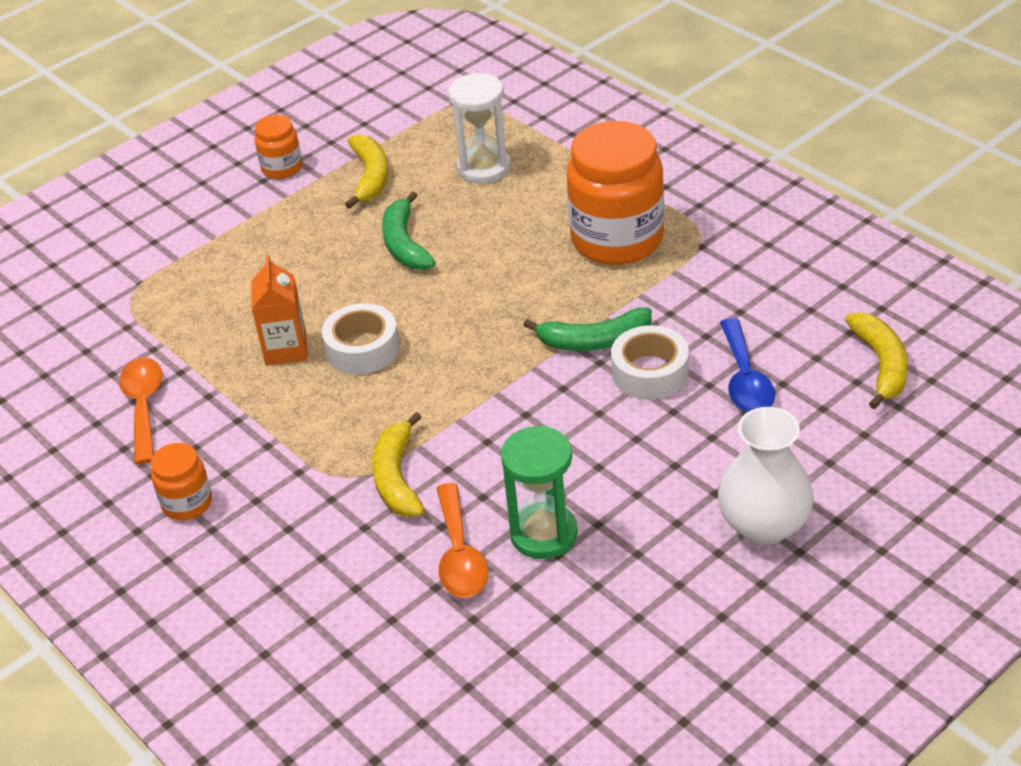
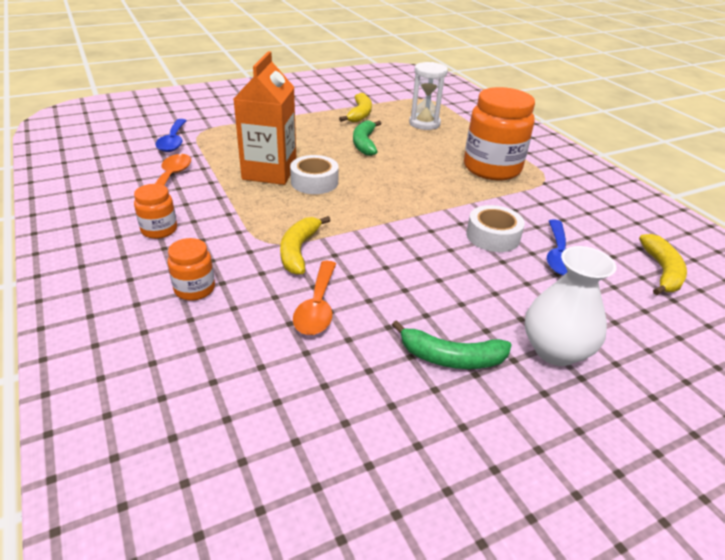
camera: 10 degrees right, 5 degrees down
orange carton [251,255,307,366] -> orange carton [234,51,296,185], size x1.67
orange jar [255,115,302,179] -> orange jar moved to [168,238,215,301]
green hourglass [501,426,578,559] -> none
green banana [523,307,652,351] -> green banana moved to [392,320,512,369]
none -> blue spoon [155,119,187,152]

